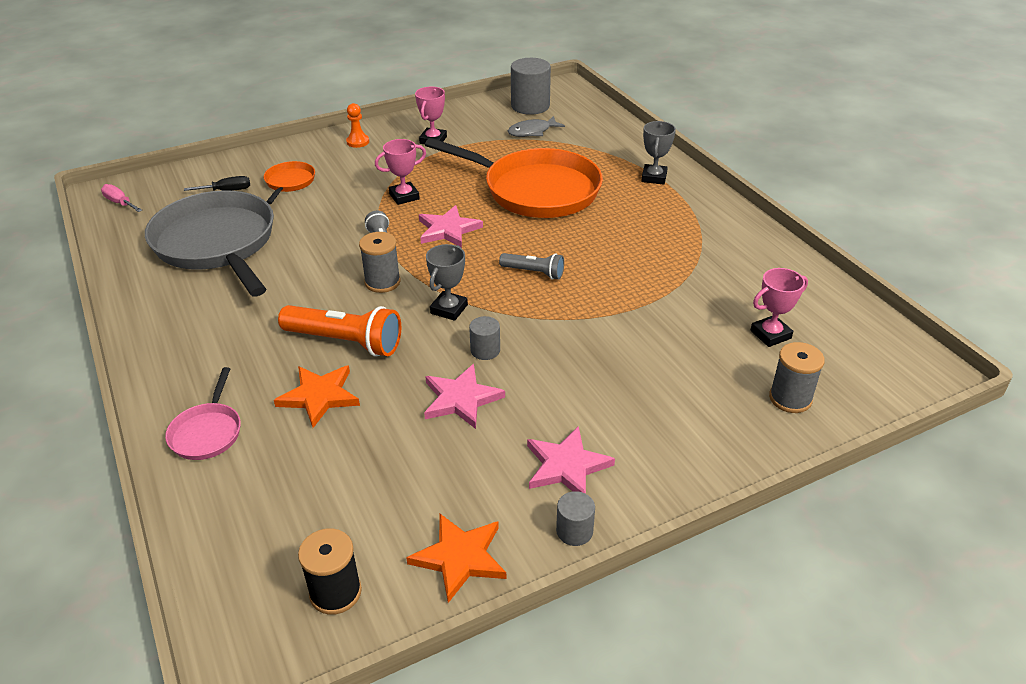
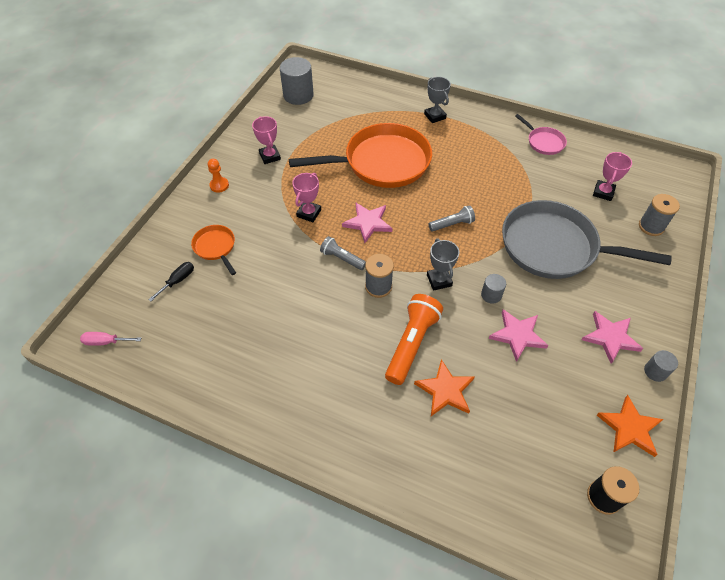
camera: 40 degrees left, 15 degrees up
grey pan [145,190,274,296] -> grey pan moved to [502,200,672,279]
pink pan [165,367,241,460] -> pink pan moved to [515,114,567,155]
orange flashlight [278,305,401,357] -> orange flashlight turned 45 degrees counterclockwise [385,294,443,385]
grey fish [508,116,565,137] -> none

